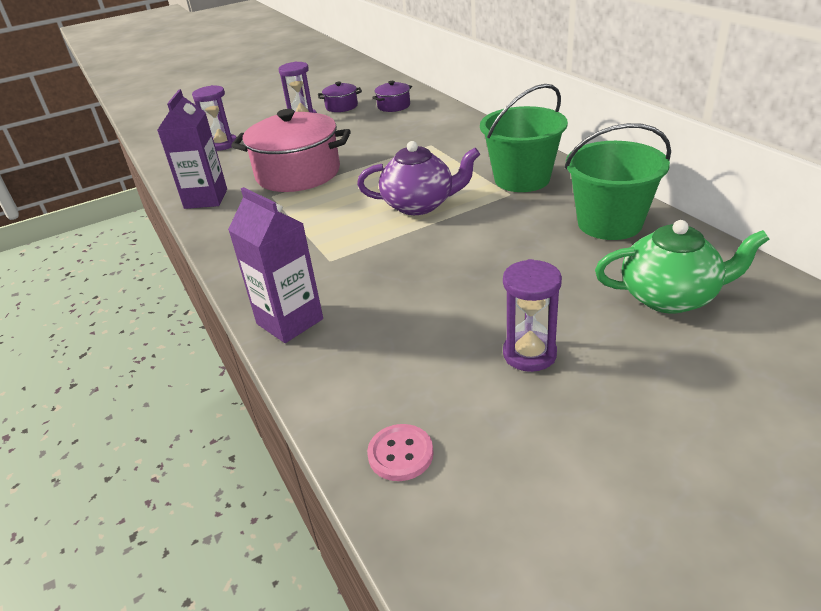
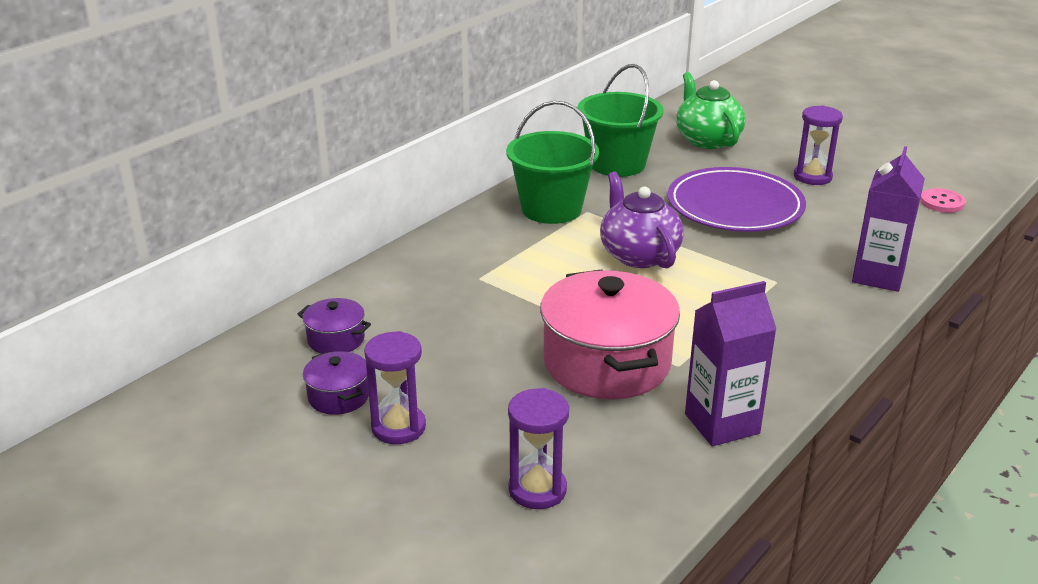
camera: 115 degrees left, 5 degrees down
none -> purple plate [668,167,806,232]

